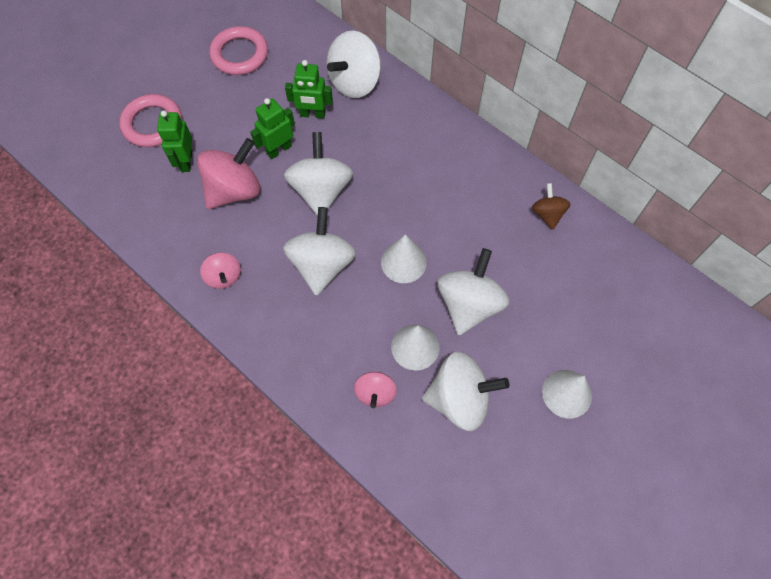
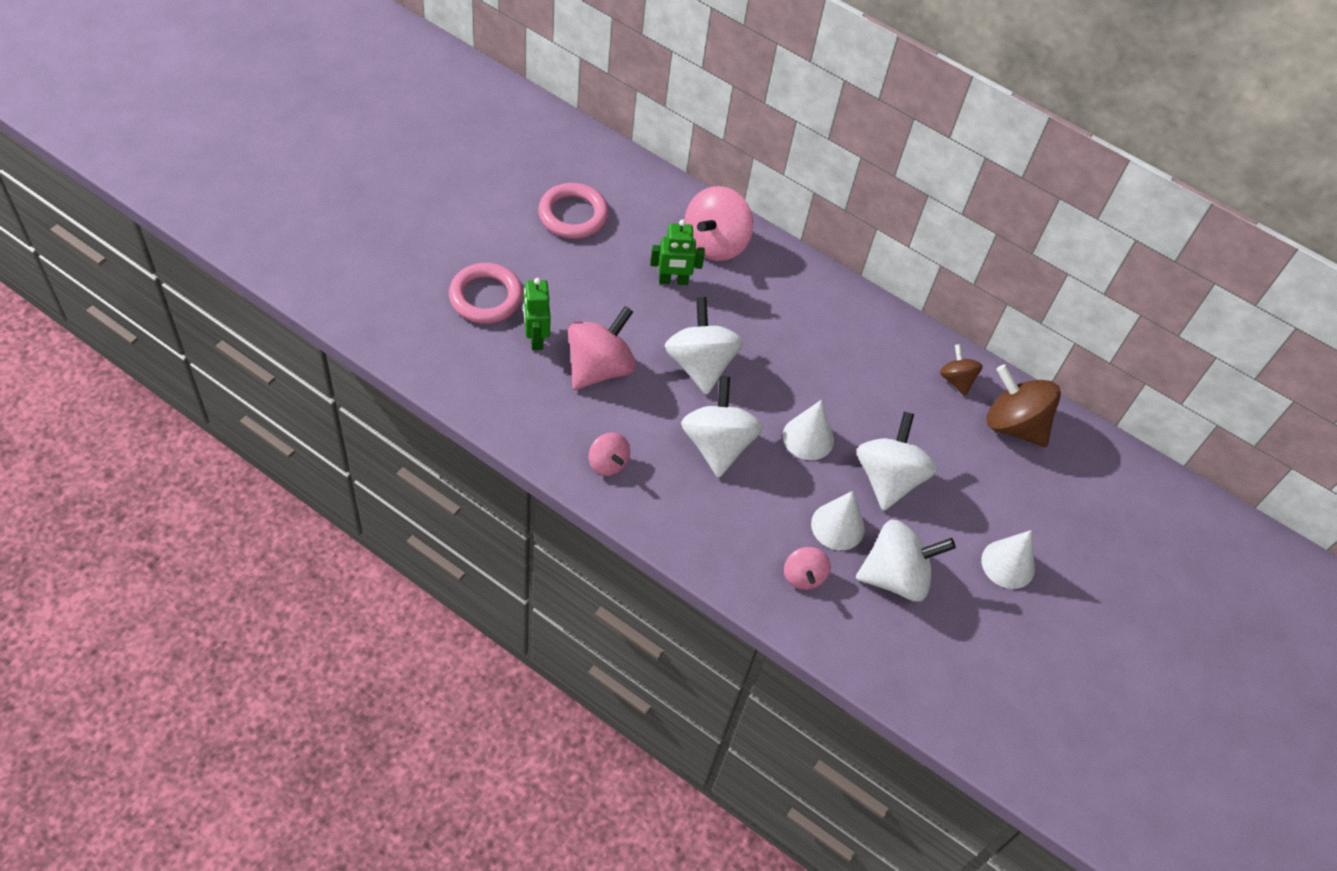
camera: 15 degrees left, 10 degrees down
green robot [250,98,295,159] -> none
white spinning top [327,31,381,98] -> pink spinning top [685,186,753,261]
none -> brown spinning top [986,364,1061,447]

